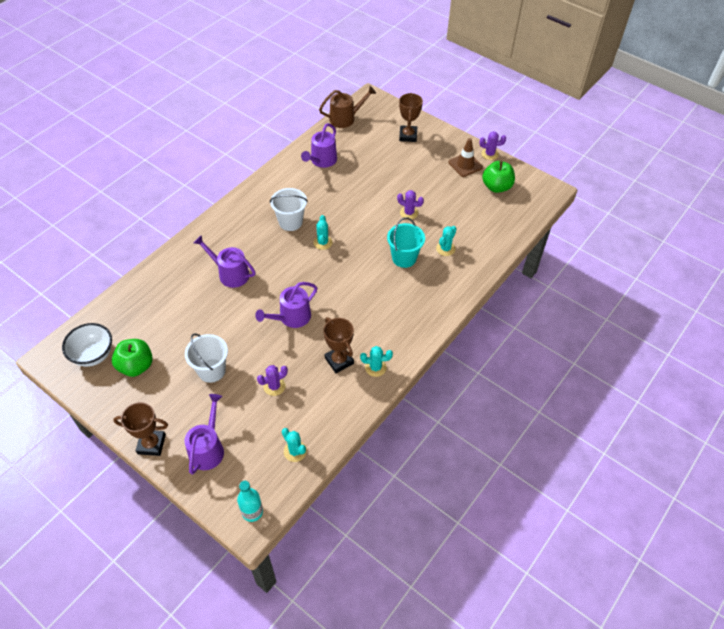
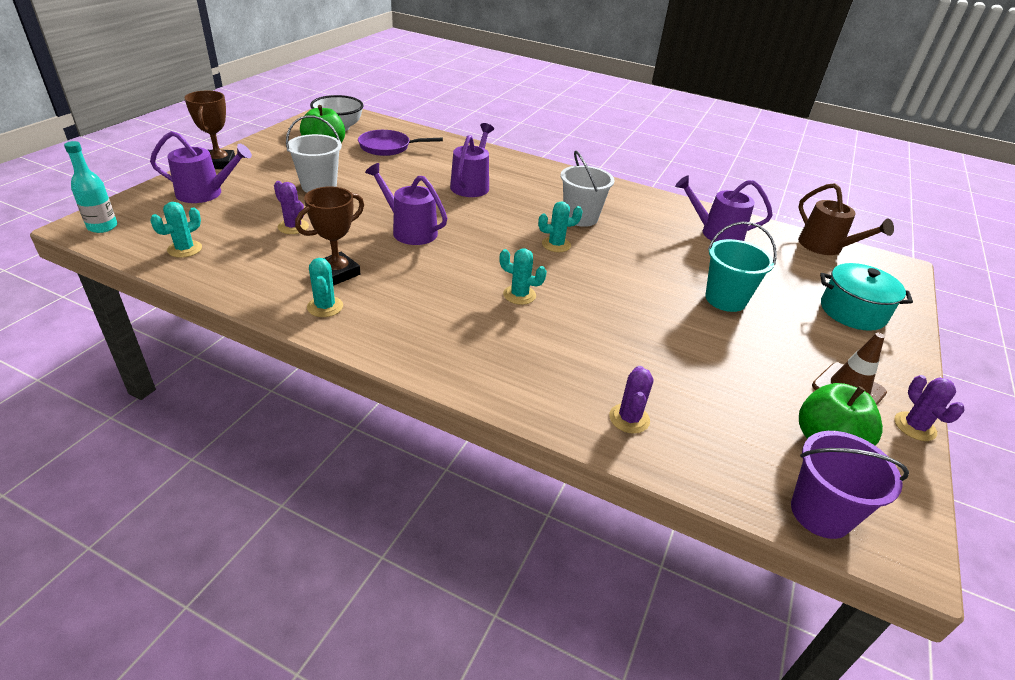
camera: 75 degrees right, 15 degrees down
turquoise bucket [387,217,425,268] -> turquoise bucket moved to [705,222,777,312]
purple cactus [397,190,424,219] -> purple cactus moved to [609,366,653,434]
brown trophy [399,93,423,142] -> turquoise pot [820,263,913,331]
turquoise cactus [436,226,457,256] -> turquoise cactus moved to [500,248,547,305]
none -> purple pan [358,130,443,156]
none -> purple bucket [791,431,909,539]

